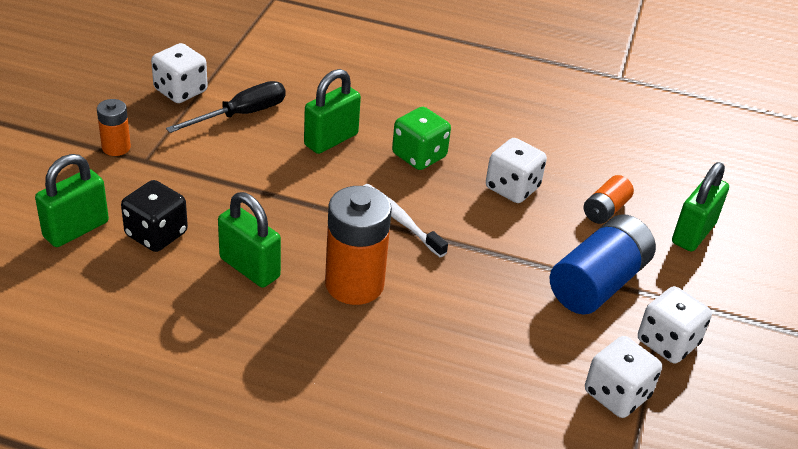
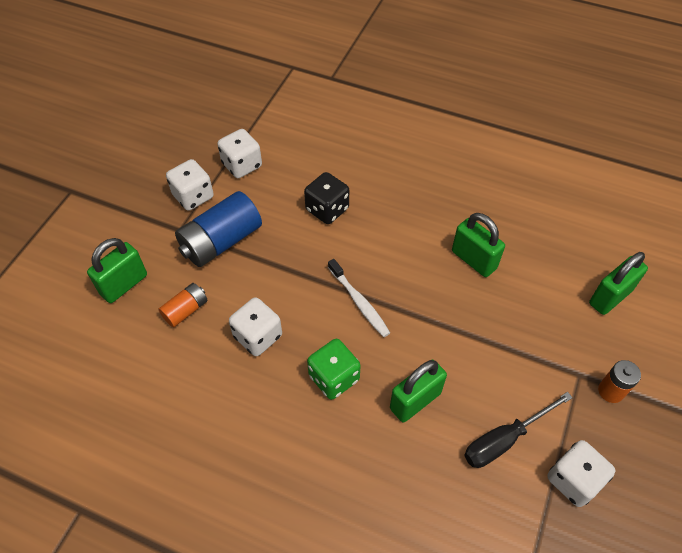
camera: 170 degrees left, 15 degrees up
black dice [121,180,188,252] -> black dice moved to [304,172,349,224]
orange battery [325,186,392,305] -> none

